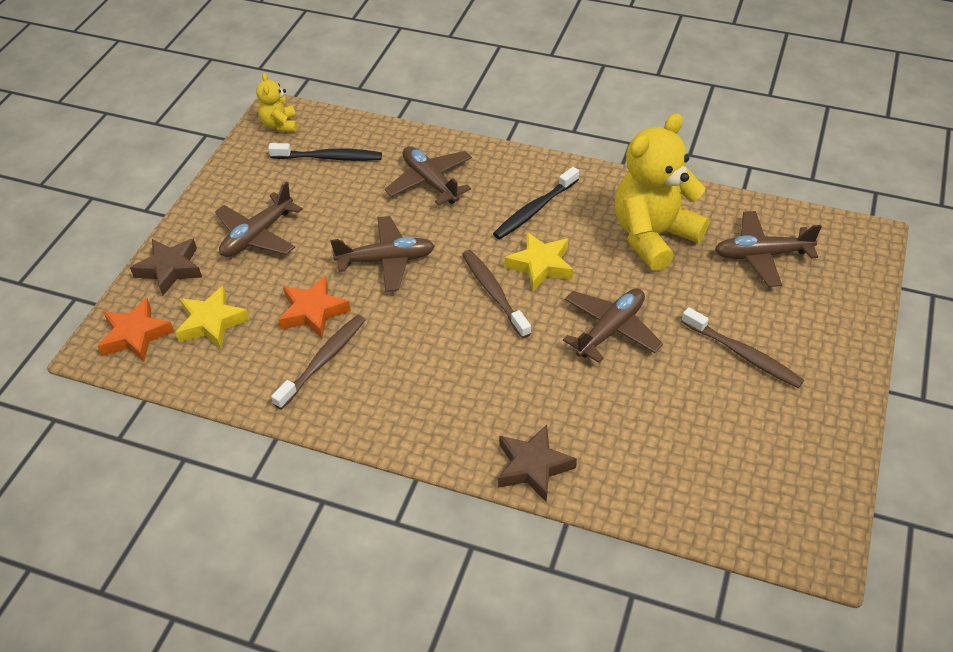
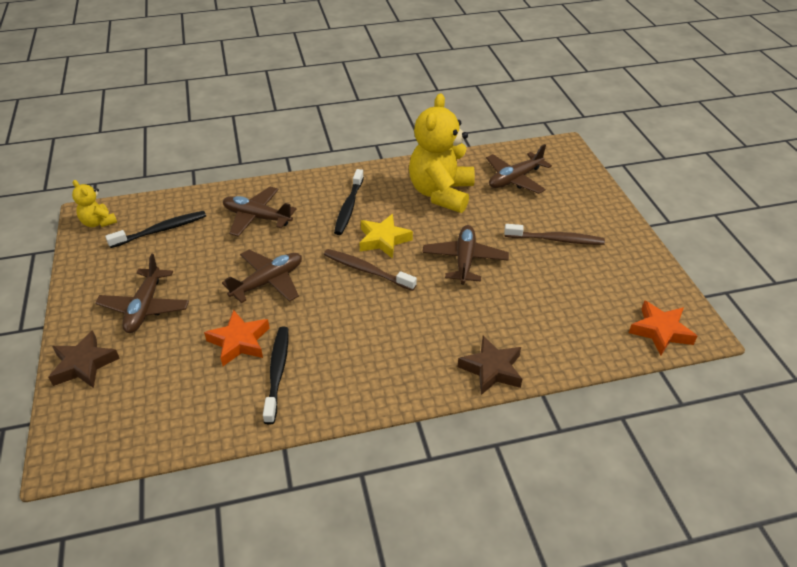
camera: 35 degrees left, 5 degrees down
orange star [98,298,174,362] -> orange star moved to [629,300,697,355]
yellow star [175,286,250,349] -> none
brown toothbrush [271,315,365,410] -> black toothbrush [263,327,288,424]

